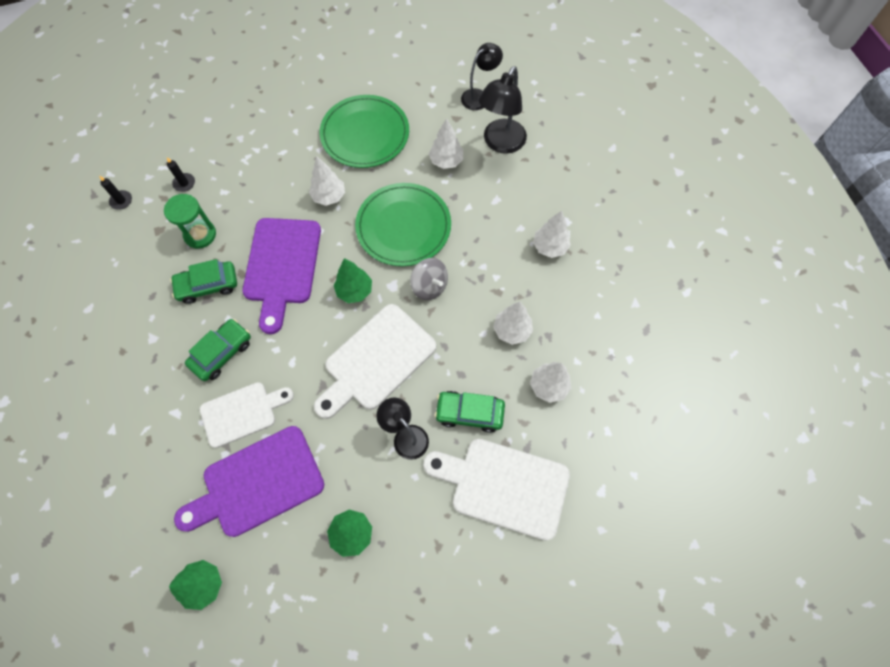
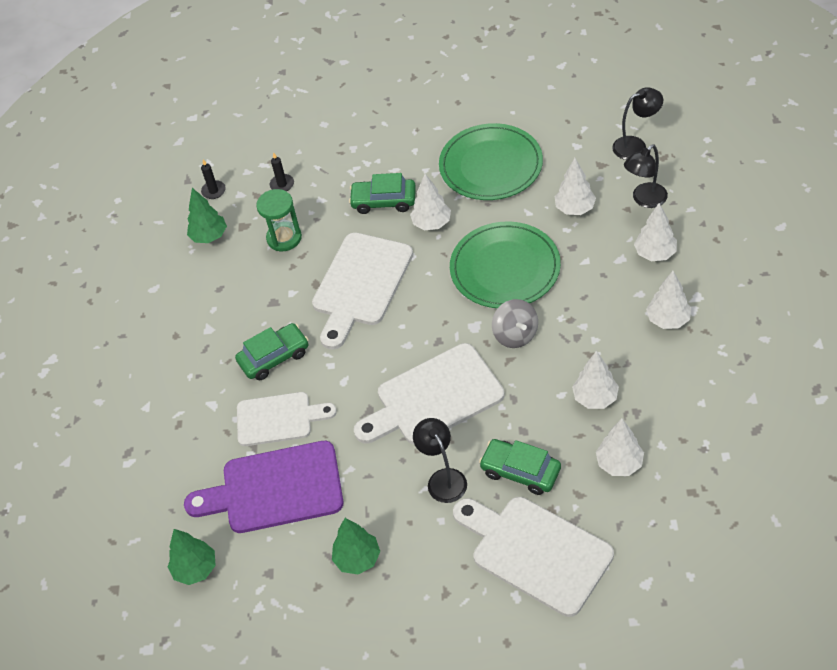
camera: 25 degrees right, 15 degrees down
green car [170,259,237,304] -> green car moved to [349,173,416,214]
purple cutting board [242,218,321,334] -> white cutting board [312,232,413,350]
green tree [334,258,372,303] -> green tree moved to [187,188,227,243]
black lamp [478,66,527,154] -> black lamp [624,144,668,208], size x0.66
none -> white tree [634,203,677,261]

